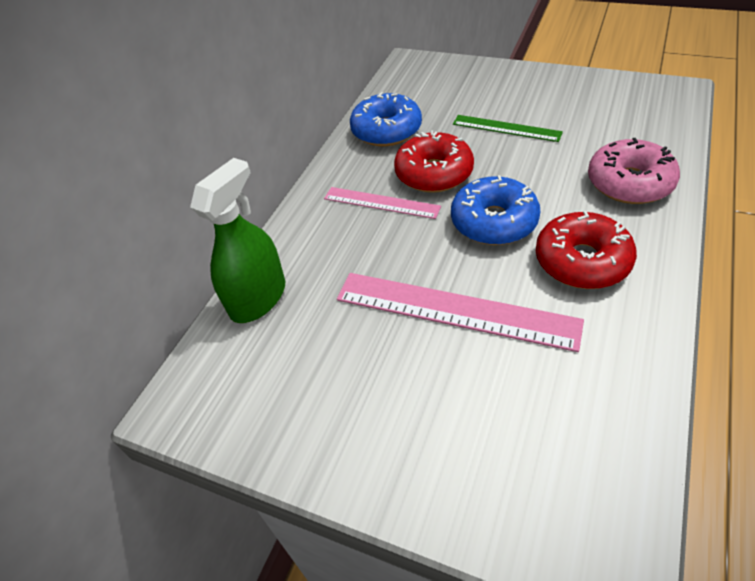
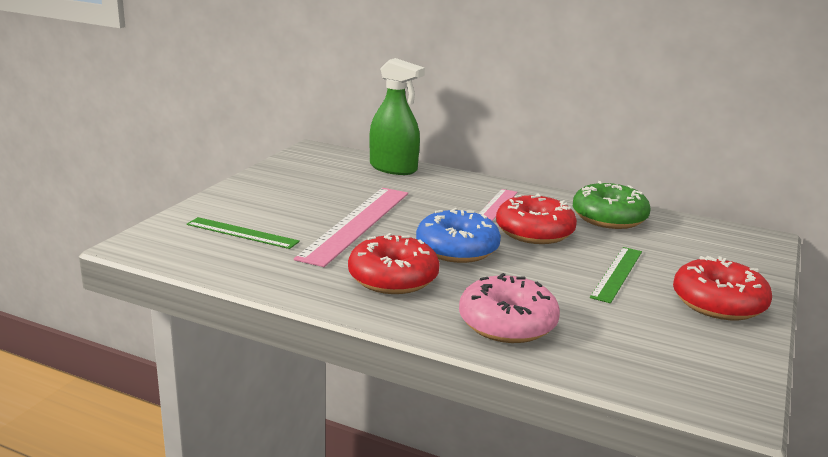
camera: 85 degrees right, 25 degrees down
blue donut [350,92,422,146] -> green donut [573,181,651,229]
none -> green ruler [187,217,300,249]
none -> red donut [673,256,772,320]

